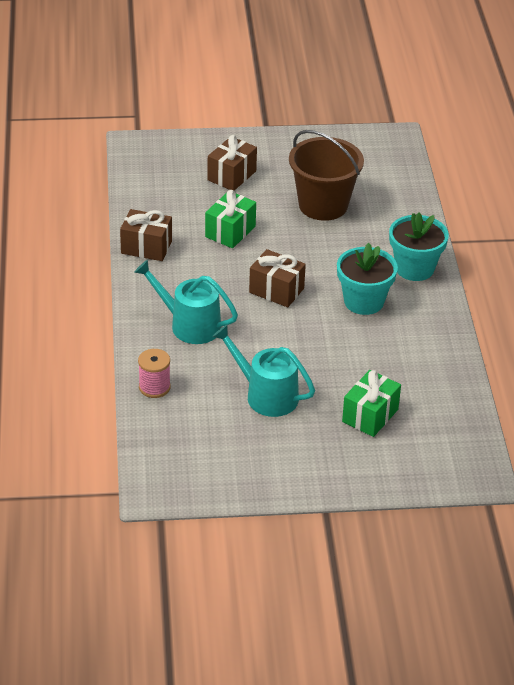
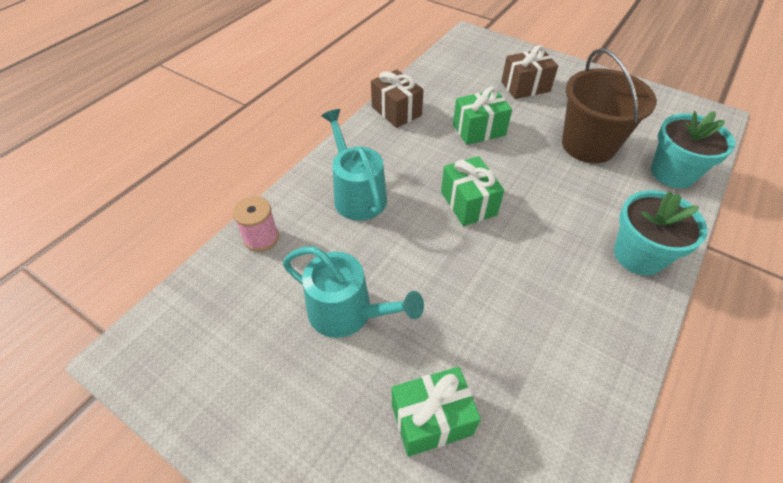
camera: 40 degrees right, 10 degrees up
turquoise watering can [212,325,315,417] -> turquoise watering can turned 135 degrees clockwise [283,247,424,338]
brown gift [249,249,306,307] -> green gift [441,156,504,226]
turquoise flower pot [337,243,398,315] -> turquoise flower pot moved to [651,111,735,188]

